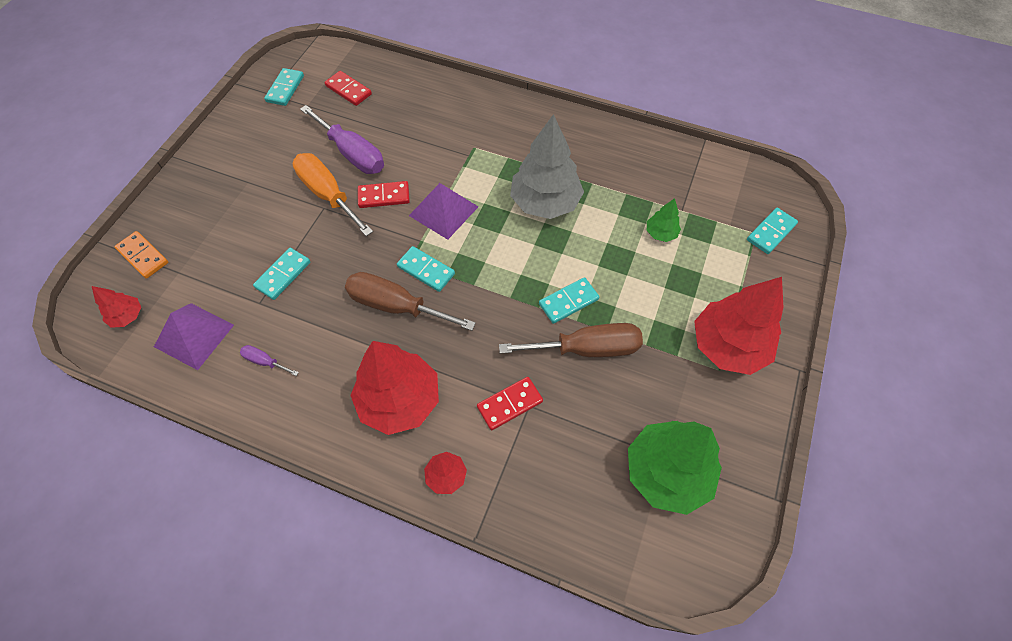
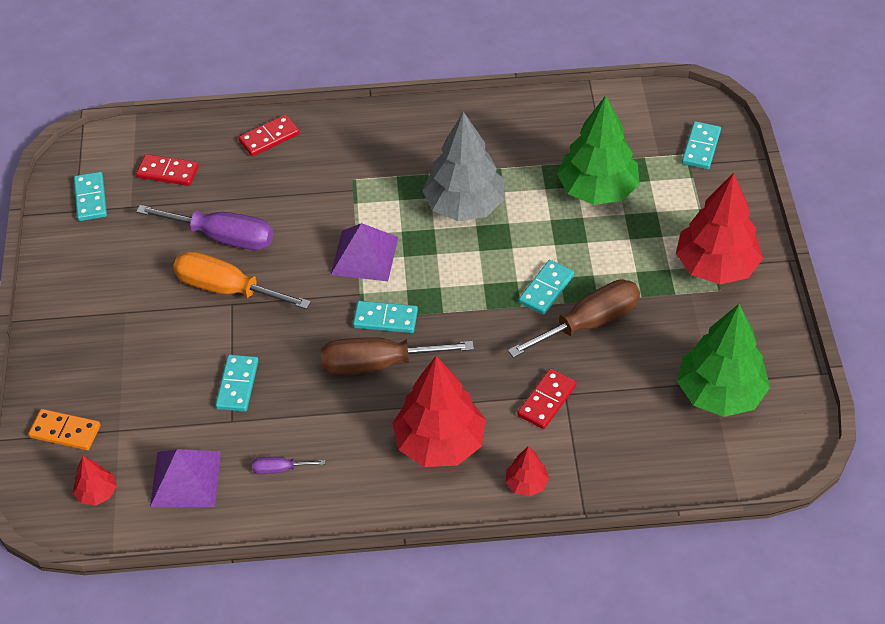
camera: 25 degrees left, 10 degrees down
red domino [358,181,410,208] -> red domino moved to [238,114,300,156]
green tree [647,198,681,242] -> green tree [557,95,640,205], size x2.16

